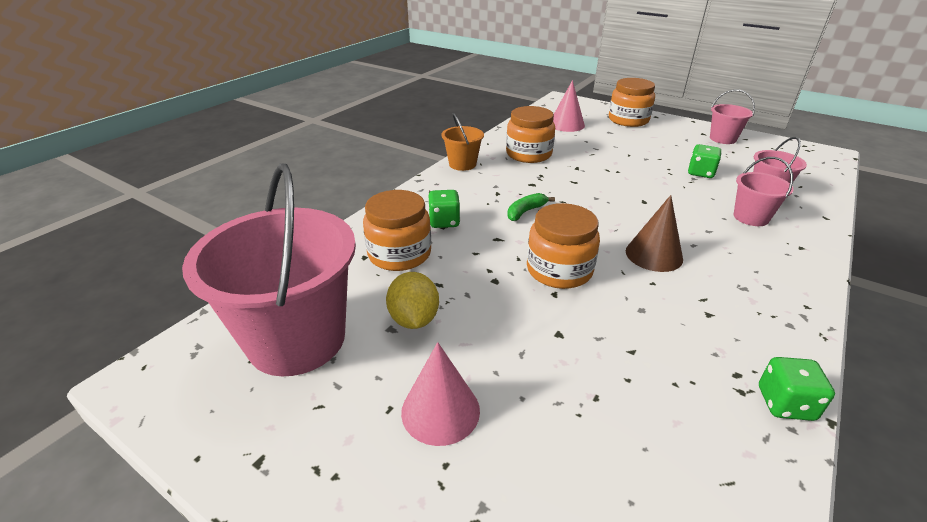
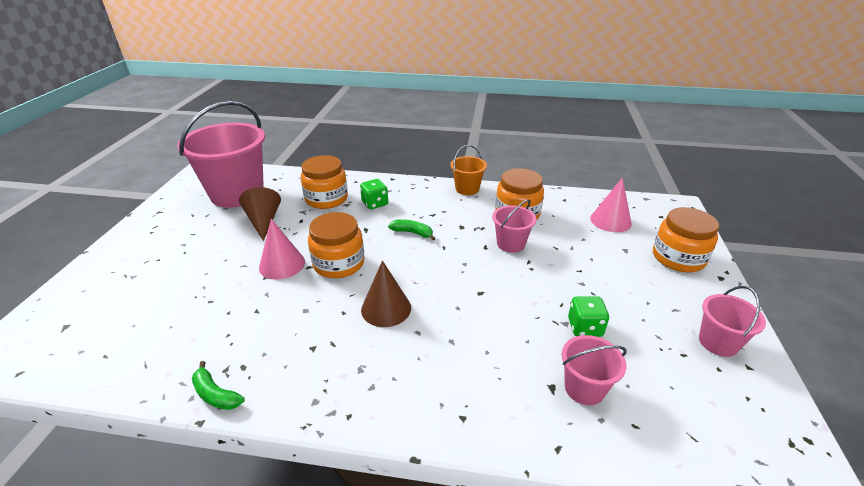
camera: 65 degrees right, 0 degrees up
yellow lemon [386,272,439,329] -> brown cone [239,187,281,241]
pink cone [401,342,480,446] -> pink cone moved to [259,219,305,280]
pink bucket [733,157,794,226] -> pink bucket moved to [492,199,536,253]
green dice [759,357,835,421] -> green banana [192,361,245,410]

